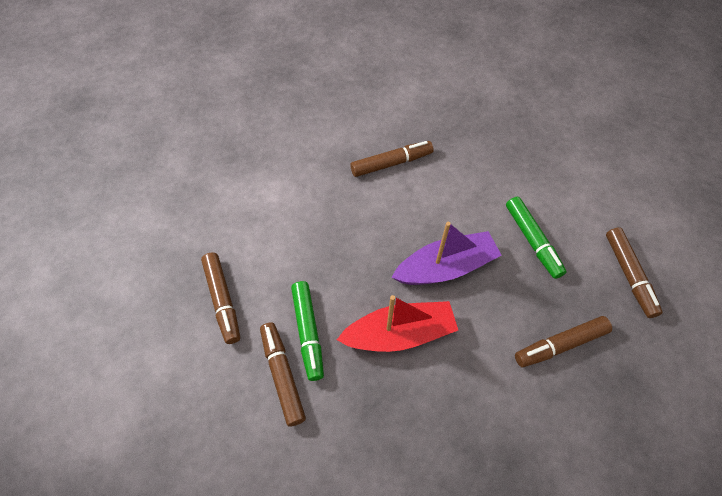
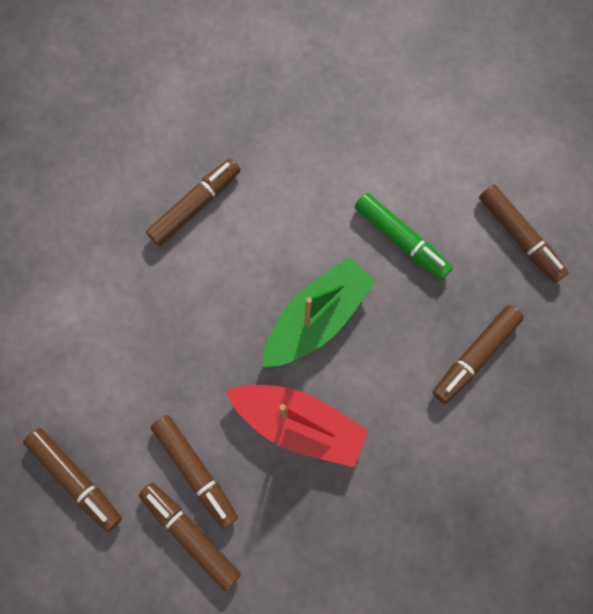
camera: 25 degrees left, 15 degrees up
green marker [291,281,324,381] -> brown marker [151,415,238,529]
red boat [337,295,458,352] -> red boat turned 60 degrees clockwise [226,385,368,467]
purple boat [391,222,501,285] -> green boat [263,257,376,367]

